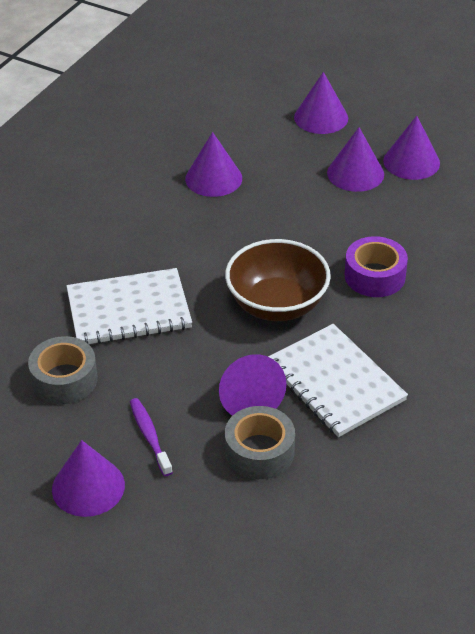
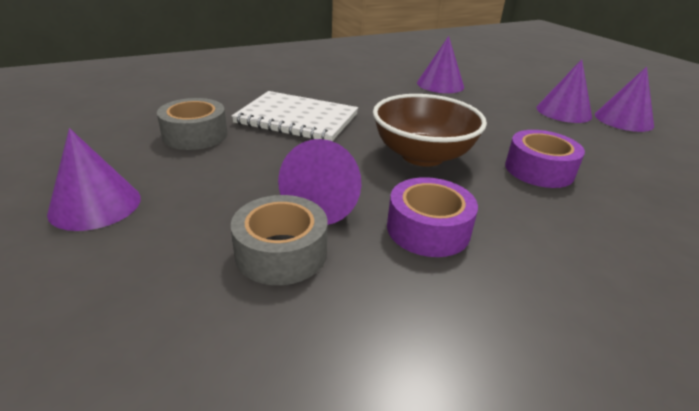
camera: 30 degrees right, 10 degrees down
purple toothbrush [130,398,173,476] -> none
white notebook [268,324,408,437] -> purple tape [387,177,478,257]
purple cone [294,72,348,134] -> none

